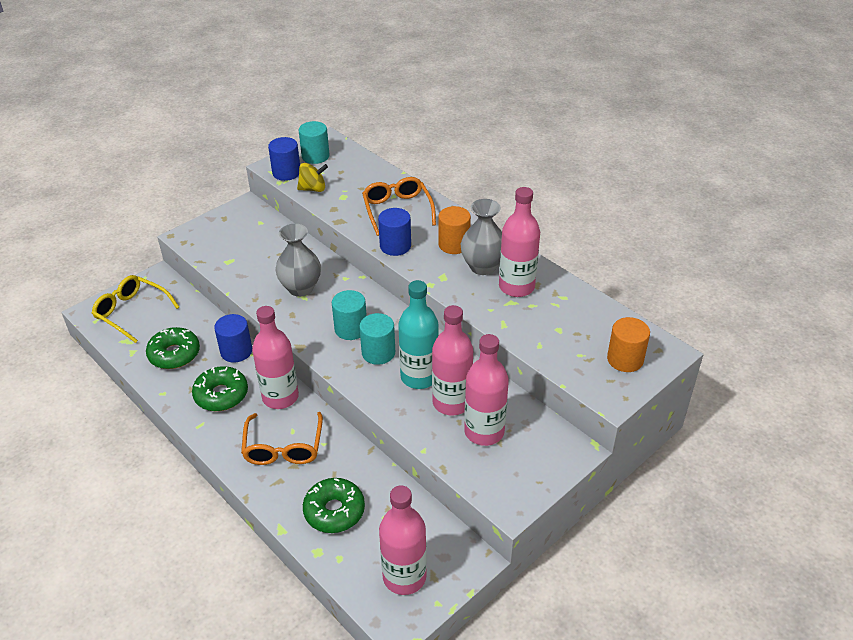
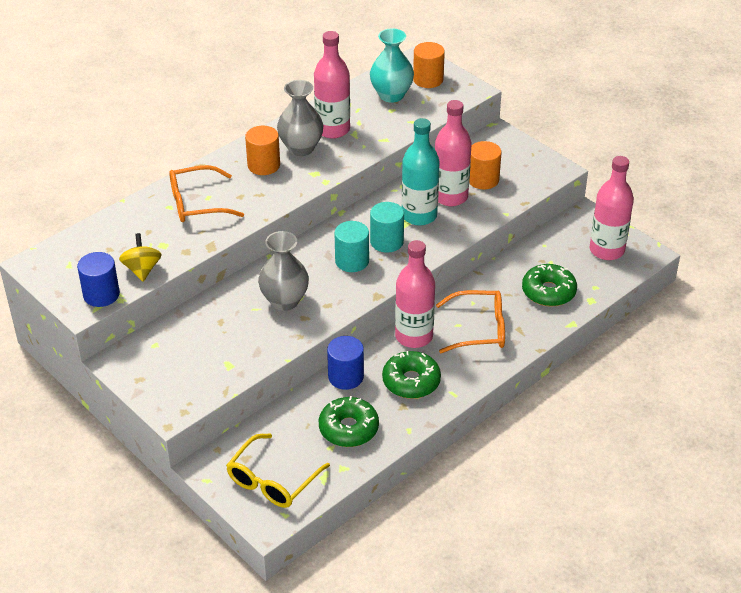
camera: 90 degrees left, 0 degrees up
turquoise cylinder [299,121,330,164] -> none
blue cylinder [378,208,411,256] -> none
pink bottle [464,334,509,446] -> orange cylinder [469,141,502,189]
none -> turquoise vase [370,28,414,103]

